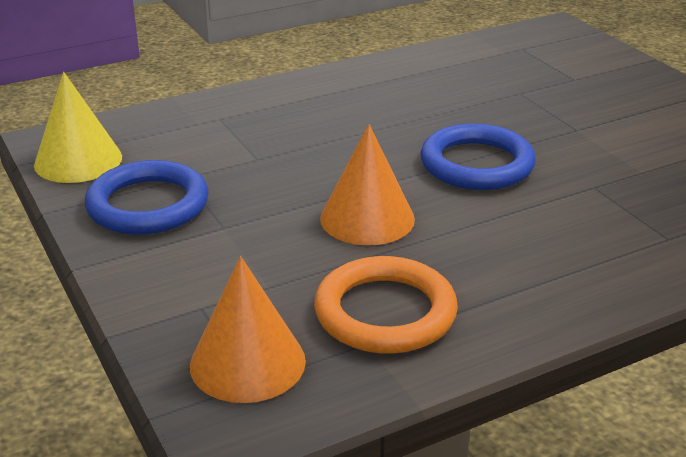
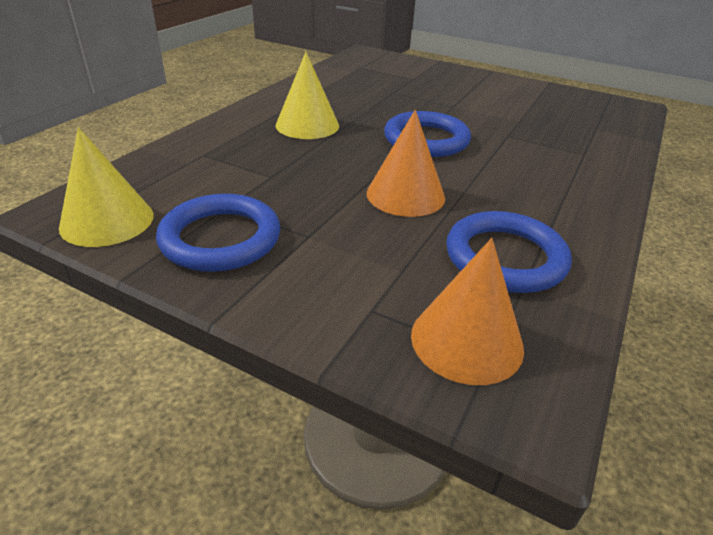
camera: 35 degrees left, 5 degrees up
orange ring [314,256,458,354] -> blue ring [446,211,572,293]
none -> yellow cone [276,52,339,139]

